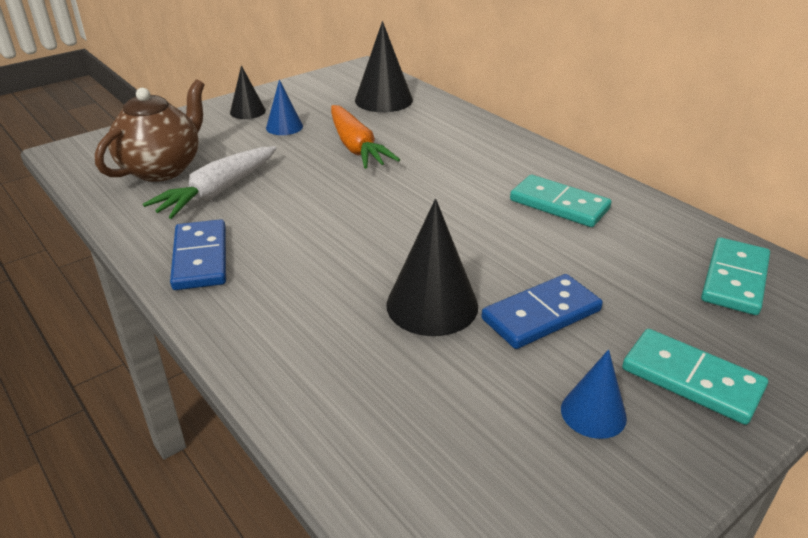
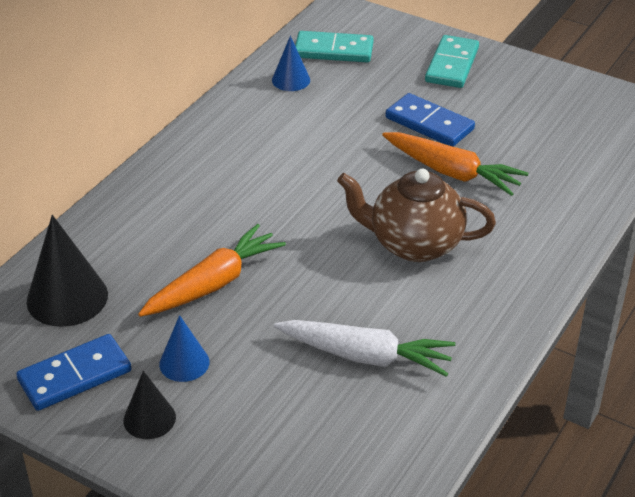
camera: 110 degrees left, 5 degrees up
brown teapot [95,79,205,182] -> brown teapot moved to [337,169,496,262]
blue domino [170,219,226,290] -> blue domino moved to [16,334,132,411]
black cone [386,199,478,336] -> orange carrot [382,132,528,196]
turquoise domino [510,175,611,227] -> none
blue cone [561,349,627,439] -> blue cone moved to [272,36,310,91]

